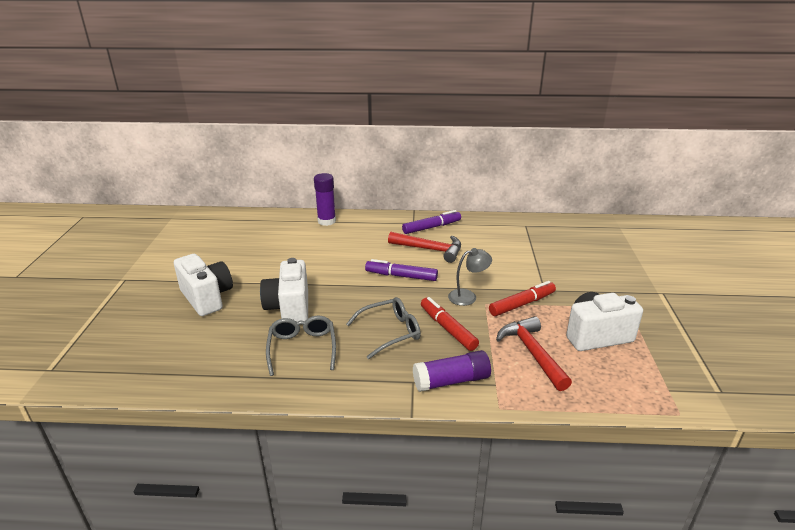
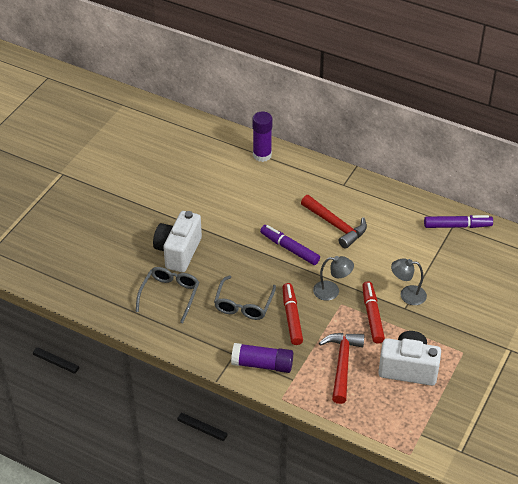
camera: 25 degrees right, 15 degrees up
white camera [174,254,233,316] -> none
grey glasses [346,297,421,359] -> grey glasses turned 105 degrees clockwise [214,275,276,320]
purple marker [402,210,461,234] -> purple marker moved to [424,215,493,228]
red marker [489,281,556,316] -> red marker turned 90 degrees counterclockwise [362,281,385,344]
none -> grey lamp [391,258,427,305]

